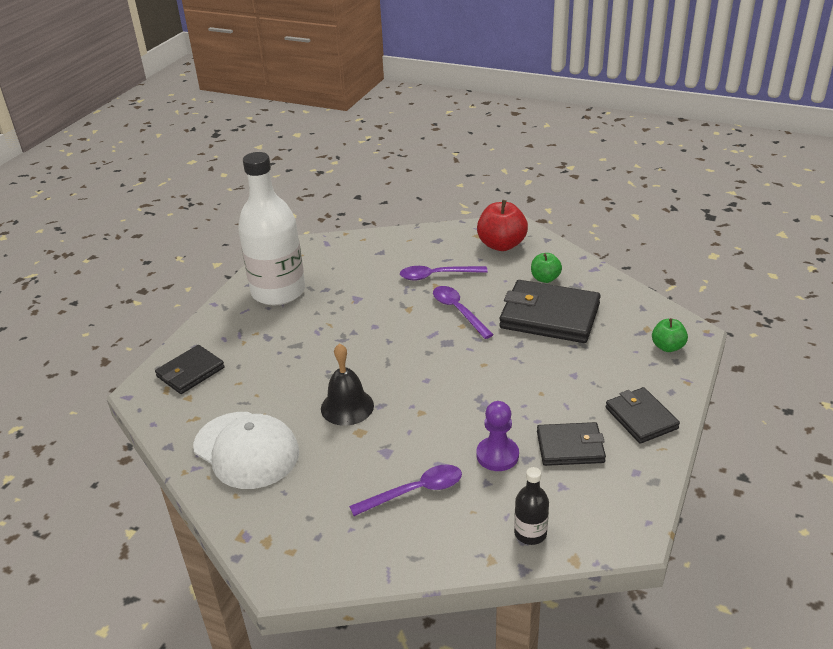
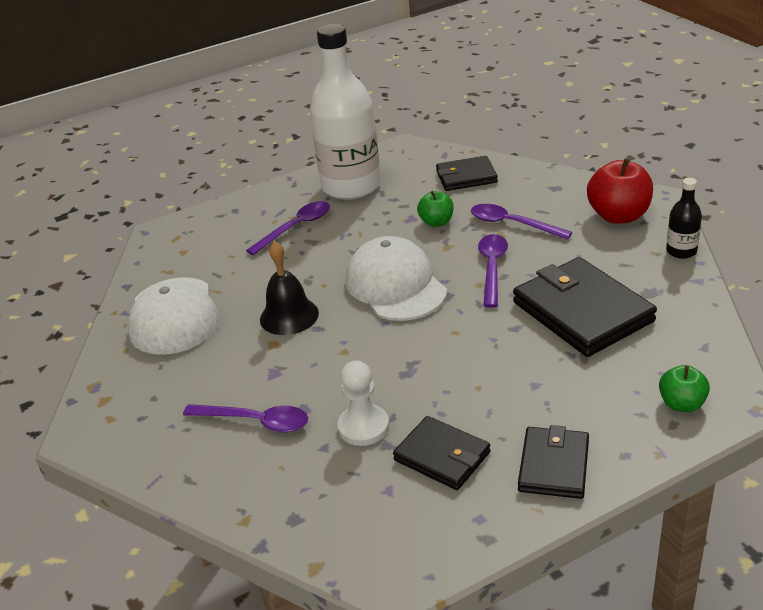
camera: 40 degrees right, 0 degrees up
black wallet [155,345,225,394] -> black wallet moved to [436,156,498,191]
purple pawn [476,401,519,471] -> white pawn [338,360,389,446]
black bottle [514,467,549,545] -> black bottle moved to [666,178,702,259]
green apple [531,253,562,283] -> green apple moved to [417,191,454,227]
none -> purple spoon [246,201,330,255]
none -> white cap [346,236,447,321]

